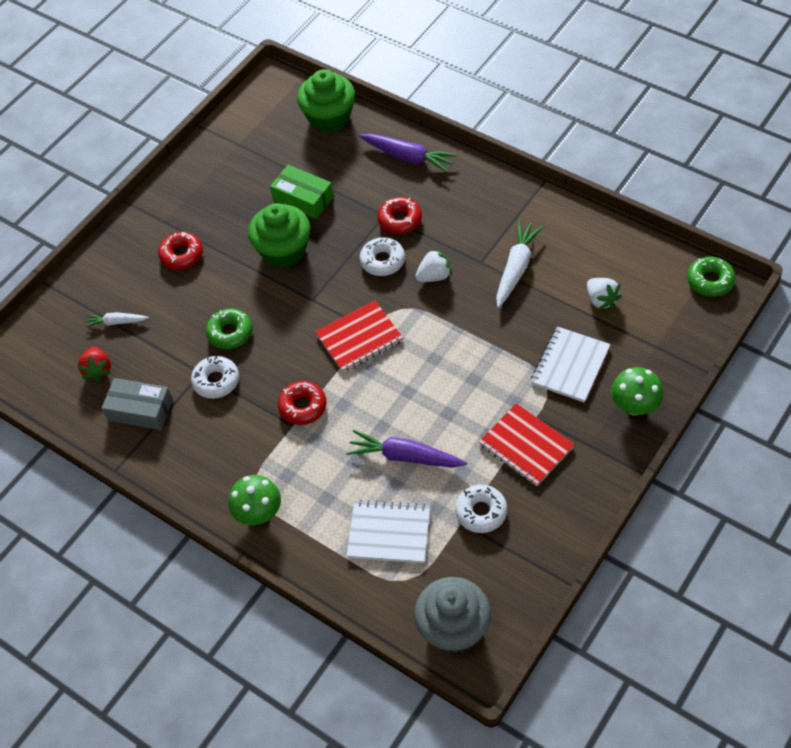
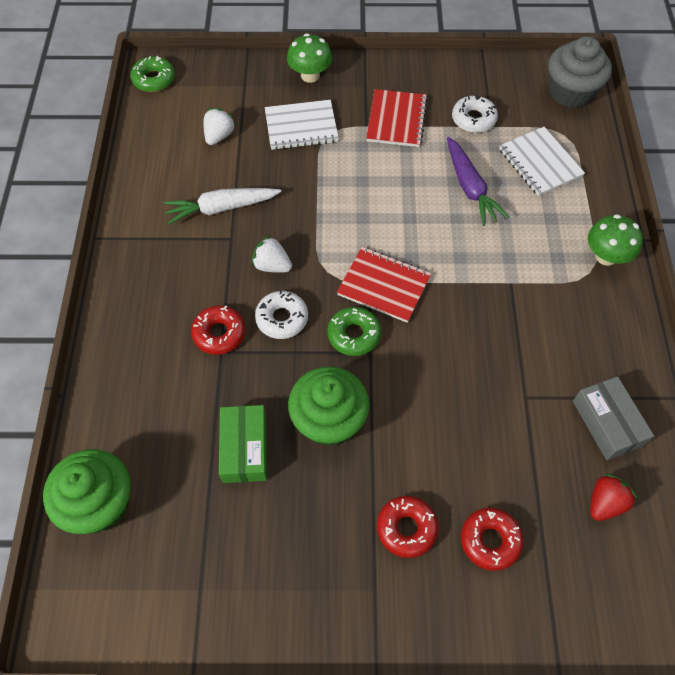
camera: 130 degrees left, 5 degrees up
white carrot [85,312,149,328] -> none
white donut [191,356,239,399] -> none
green donut [206,309,253,349] -> green donut moved to [327,307,381,356]
red donut [278,381,327,425] -> red donut moved to [461,508,524,571]
purple carrot [359,134,457,173] -> none

